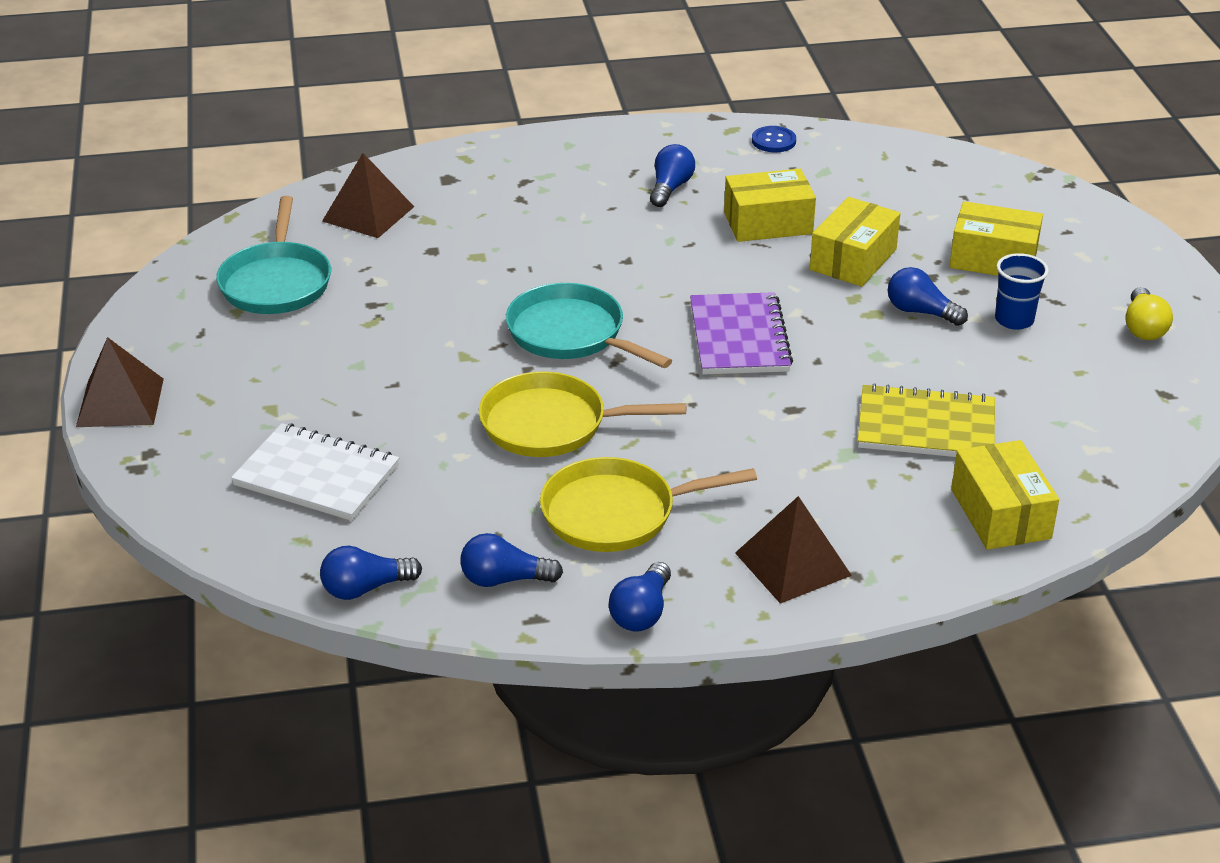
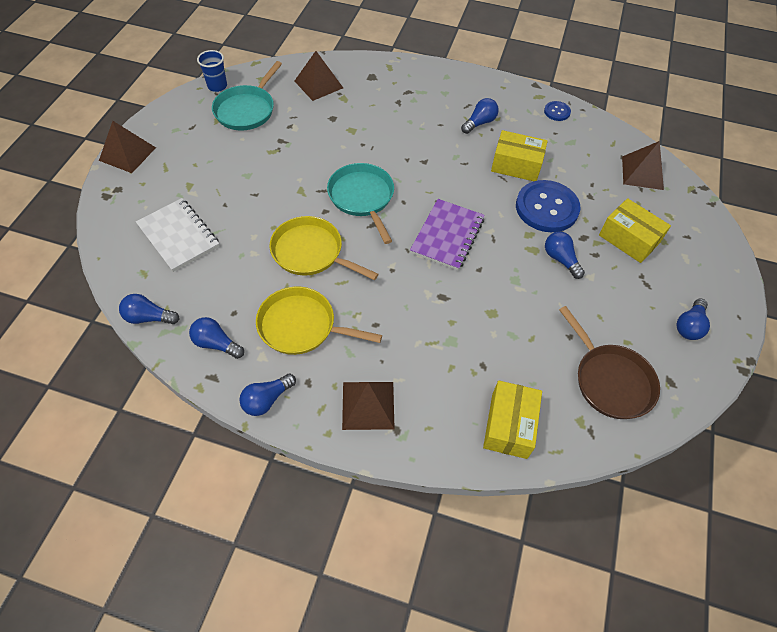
camera: 25 degrees right, 20 degrees up
yellow box [810,197,900,287] -> blue button [516,180,580,232]
yellow notebook [858,383,995,457] -> none
blue cup [995,253,1049,330] -> blue cup moved to [197,50,227,92]
yellow light bulb [1125,287,1173,340] -> blue light bulb [676,299,710,340]
none -> brown pan [559,306,660,419]
none -> brown pyramid [622,141,664,190]

